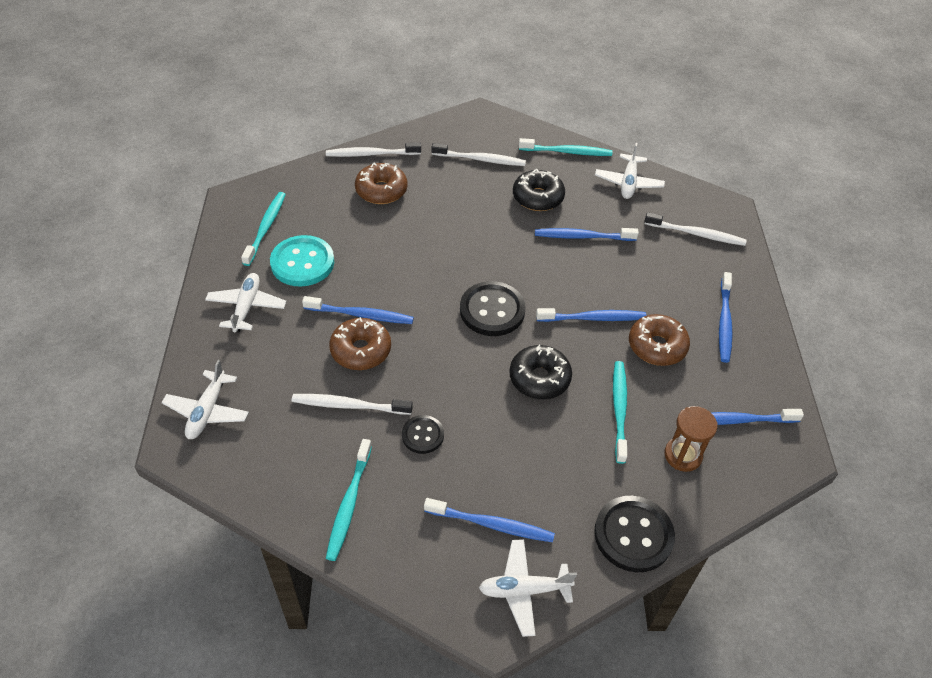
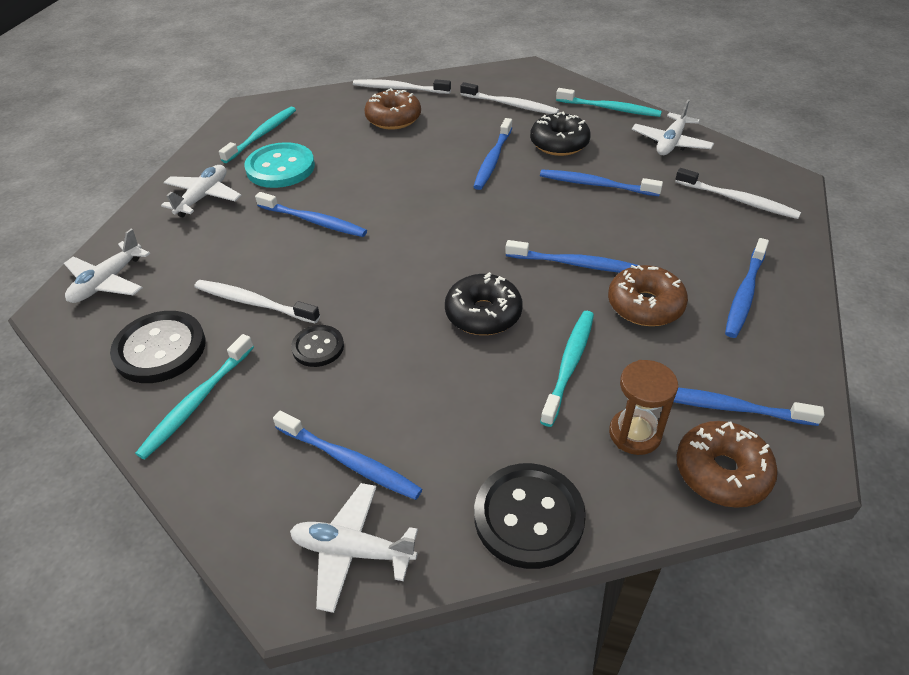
camera: 20 degrees right, 5 degrees down
brown donut [329,317,391,370] -> brown donut moved to [676,421,778,508]
black button [460,281,526,336] -> black button moved to [110,311,206,383]
none -> blue toothbrush [473,118,512,190]

